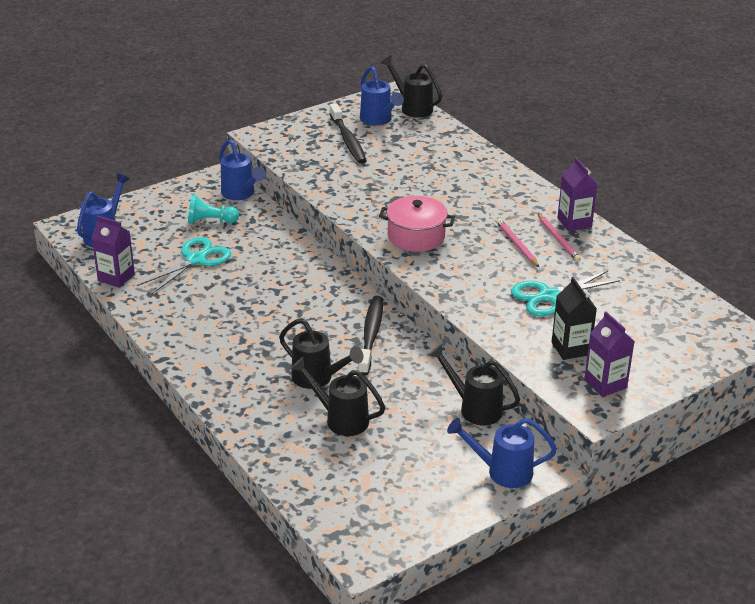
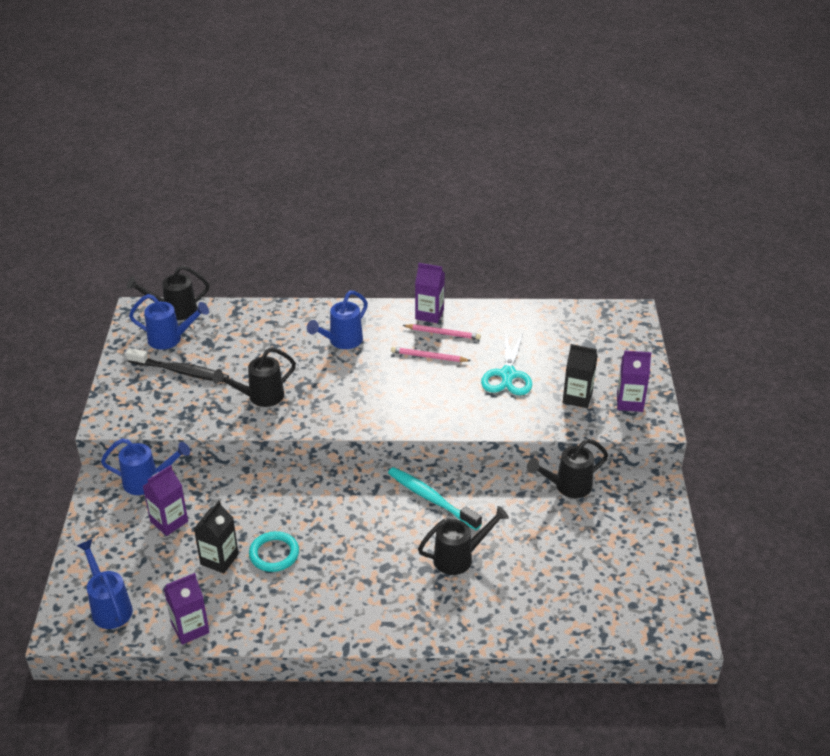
camera: 55 degrees left, 5 degrees up
turquoise scissors [137,237,231,295] -> black carton [194,500,239,574]
turquoise pawn [188,195,239,224] -> purple carton [143,465,188,536]
black watering can [290,357,385,436] -> black watering can moved to [213,347,296,407]
black toothbrush [358,296,383,376] -> turquoise toothbrush [388,467,482,530]
pink pot [379,196,455,252] -> none
blue watering can [447,418,557,488] -> blue watering can moved to [307,291,368,349]
none -> turquoise ring [249,531,299,572]

